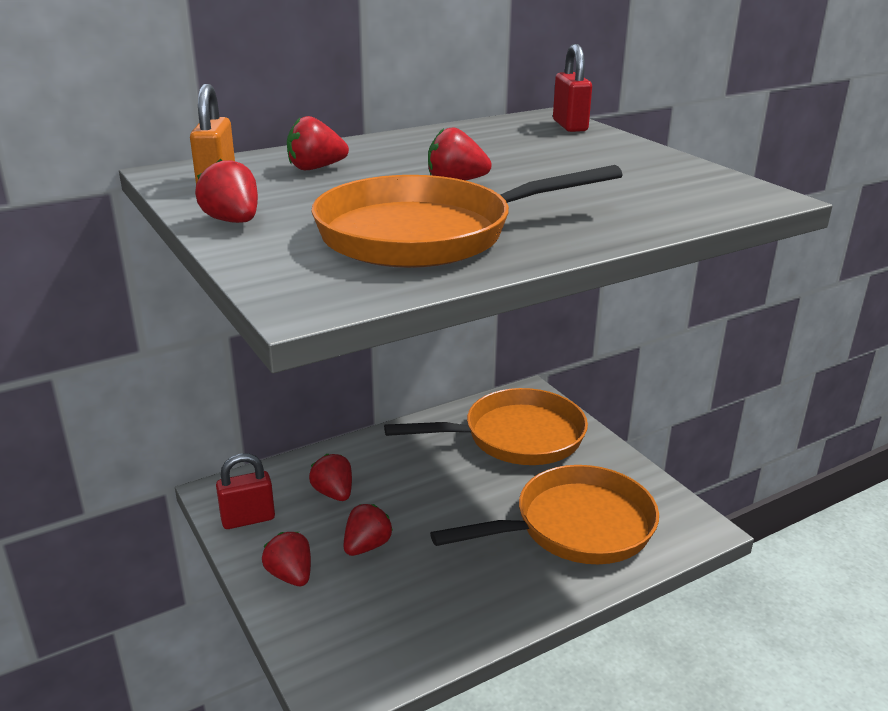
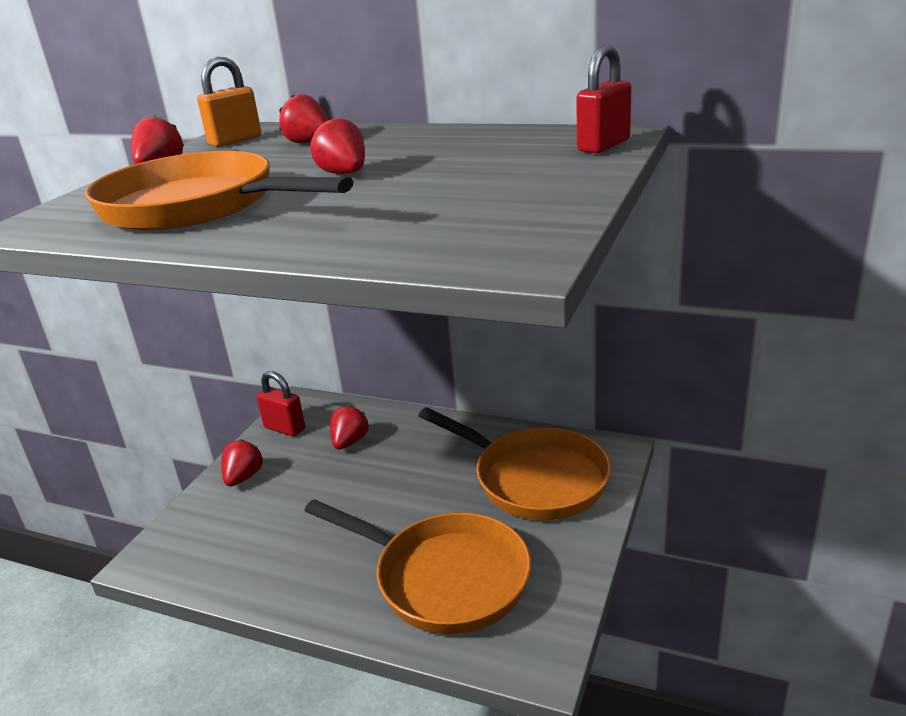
camera: 55 degrees right, 0 degrees up
red strawberry [343,504,393,556] -> none

